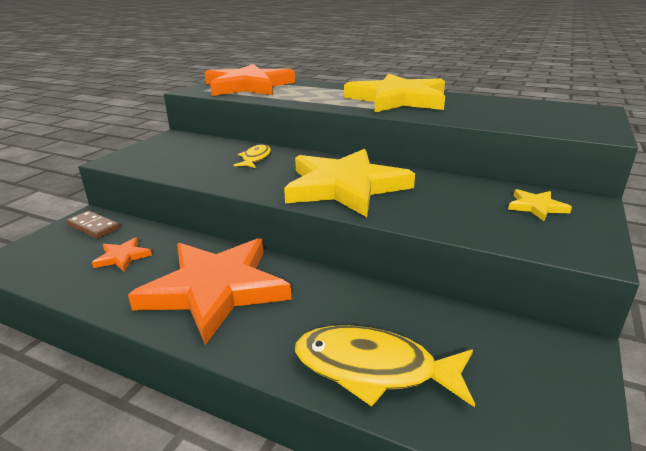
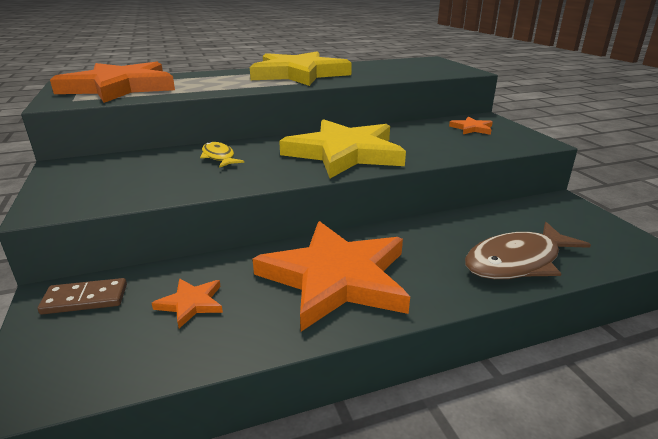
camera: 45 degrees left, 0 degrees up
yellow fish [295,325,475,407] -> brown fish [465,222,591,279]
yellow star [508,189,572,221] -> orange star [449,117,493,135]

